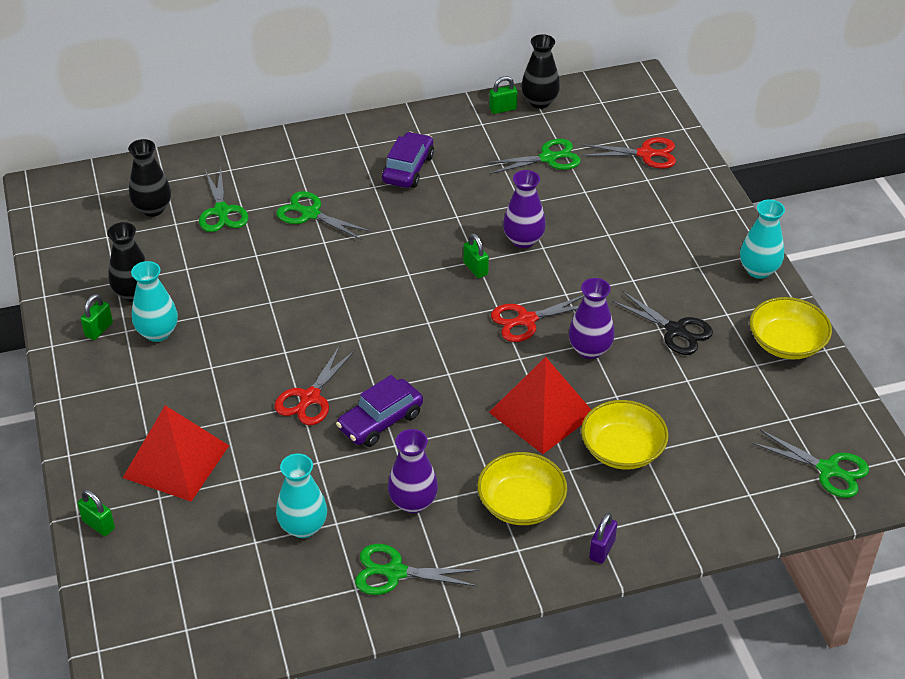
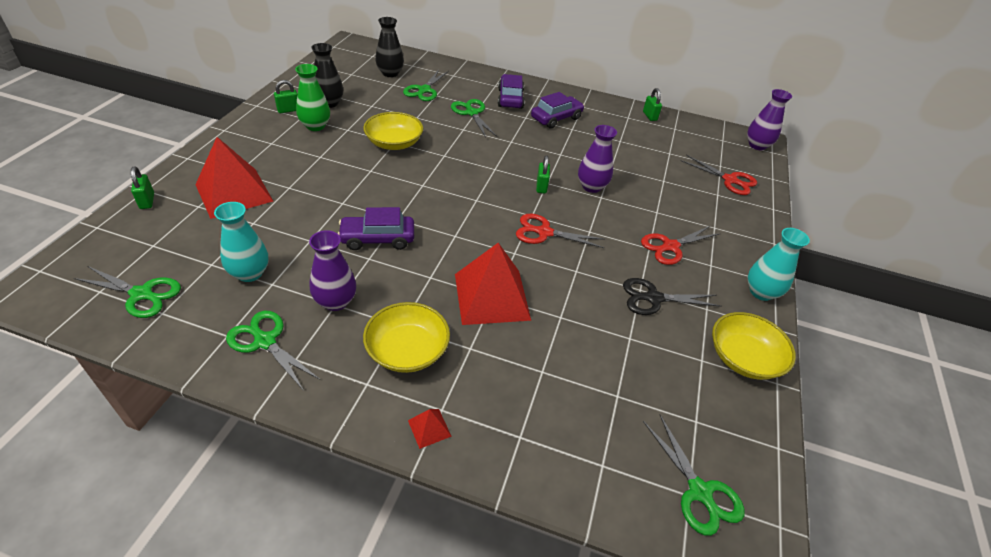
camera: 30 degrees right, 0 degrees up
turquoise vase [131,261,178,342] -> green vase [295,64,330,131]
red scissors [274,345,355,425] -> red scissors moved to [641,226,721,265]
green scissors [485,139,581,174] -> green scissors moved to [74,266,181,318]
green padlock [489,76,518,114] -> green padlock turned 60 degrees clockwise [643,88,662,121]
black vase [521,34,560,109] -> none
purple vase [569,278,615,359] -> purple vase moved to [747,89,792,150]
yellow bowl [581,400,669,470] -> yellow bowl moved to [363,112,423,150]
purple padlock [589,513,617,564] -> red pyramid [408,409,452,449]
black scissors [612,291,713,355] -> black scissors turned 105 degrees clockwise [623,278,722,315]
none -> purple car [498,74,525,109]

